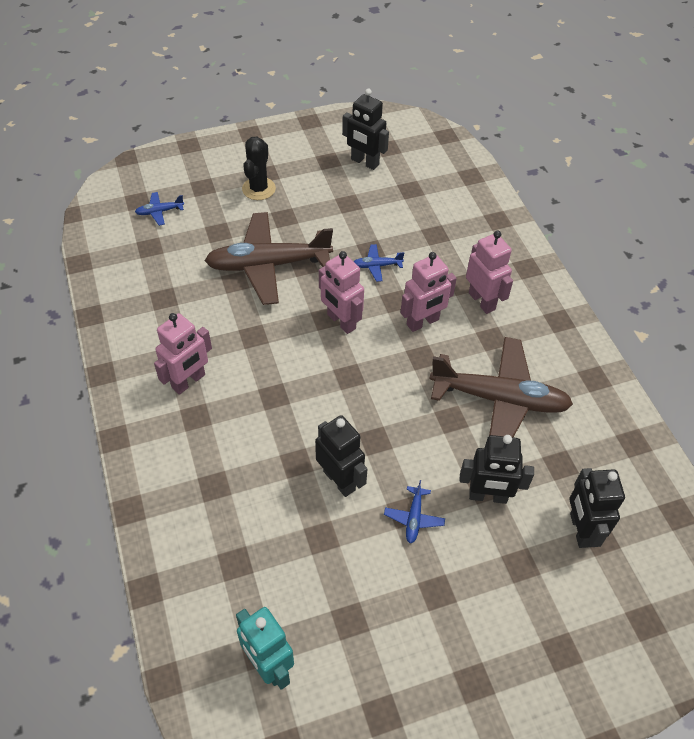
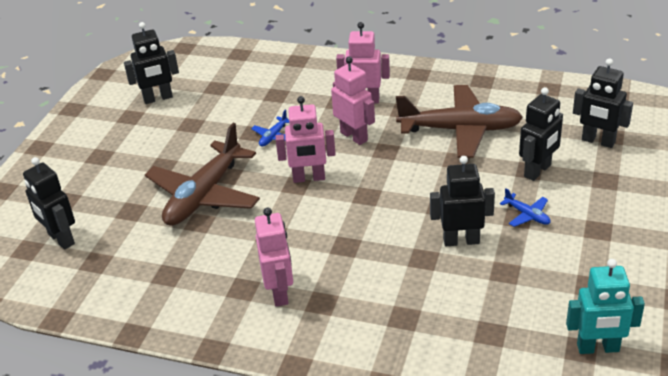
camera: 50 degrees left, 15 degrees down
blue plane [135,192,184,226] -> black robot [23,157,75,250]
black cactus [242,137,276,200] -> none
pink robot [400,252,457,332] -> pink robot turned 45 degrees counterclockwise [331,56,375,145]
brown plane [429,337,573,437] -> brown plane turned 45 degrees clockwise [396,85,523,158]

